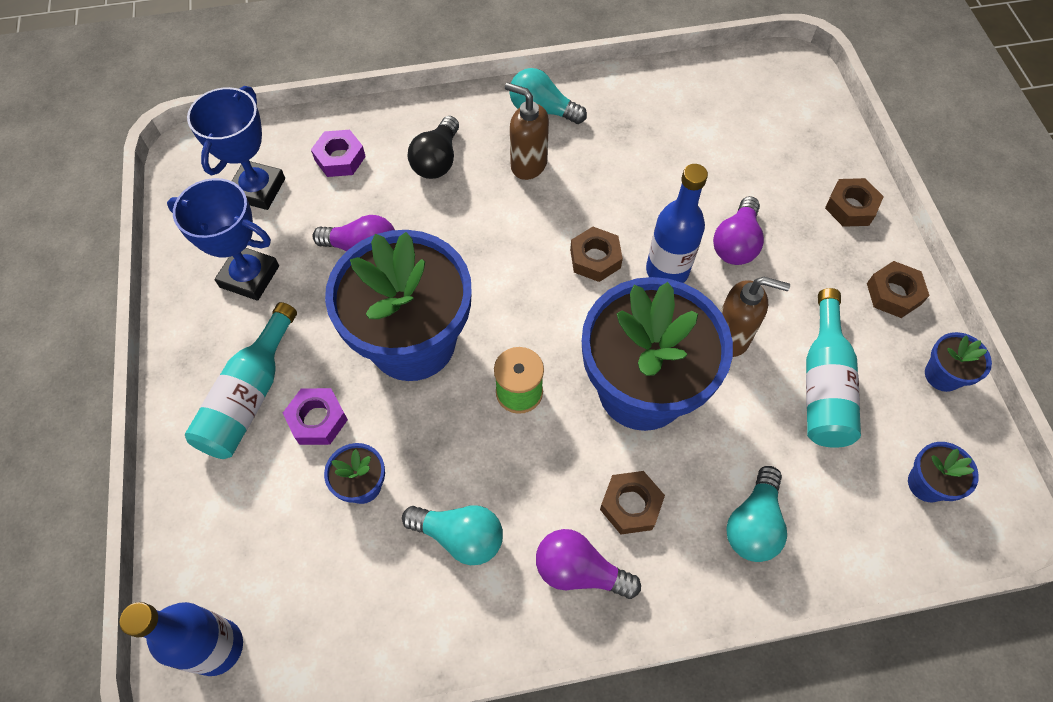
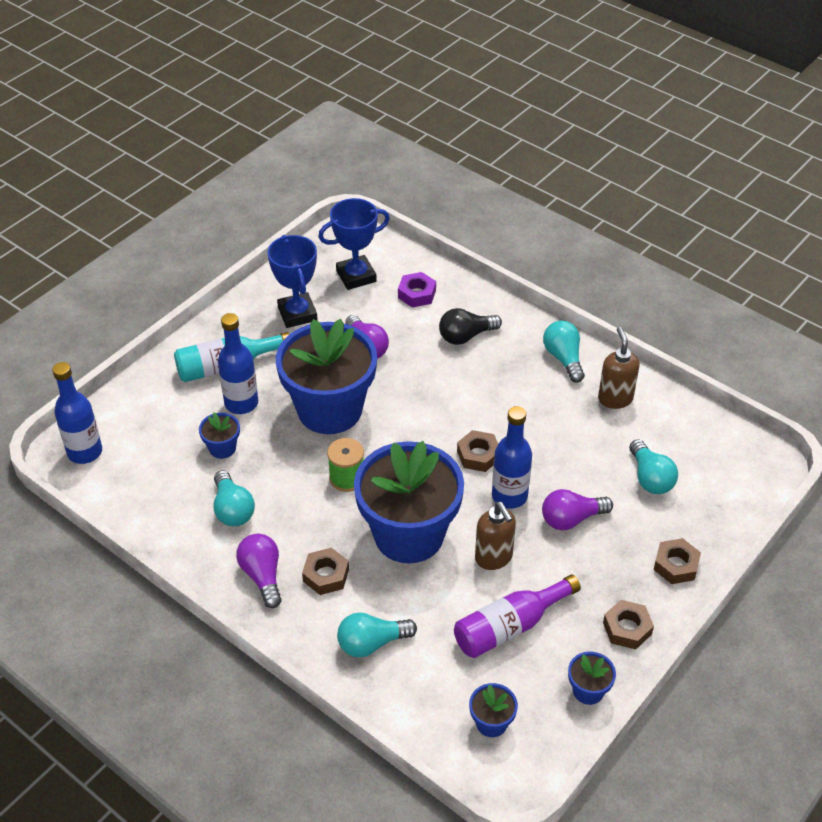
camera: 50 degrees right, 15 degrees down
purple nut [283,388,348,445] -> blue bottle [218,313,258,414]
brown soap dispenser [505,82,549,180] -> brown soap dispenser moved to [598,327,640,409]
turquoise bottle [806,288,861,448] -> purple bottle [454,574,581,658]
none -> turquoise light bulb [629,439,678,494]

